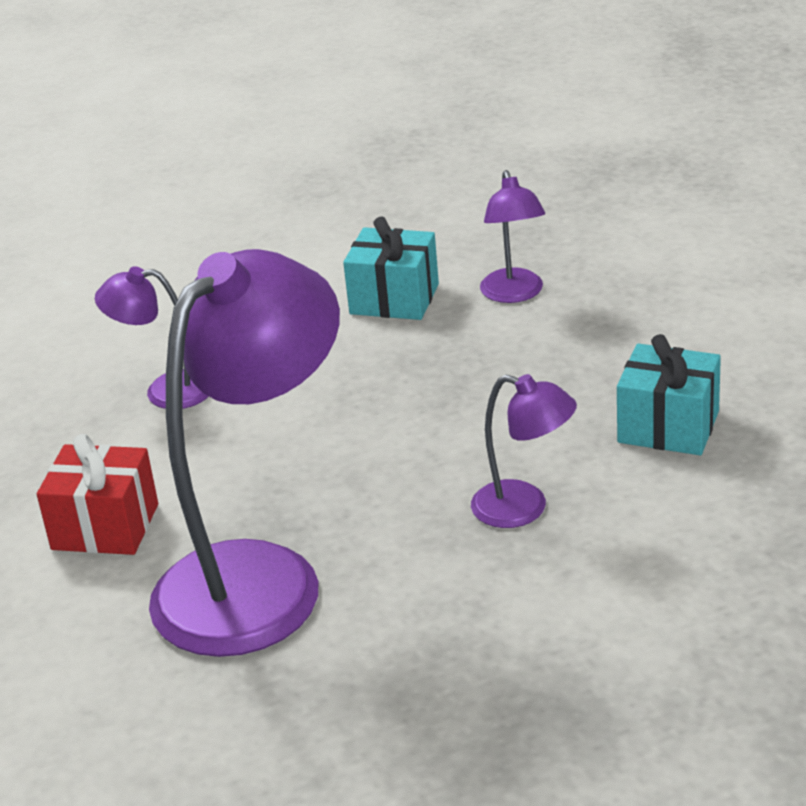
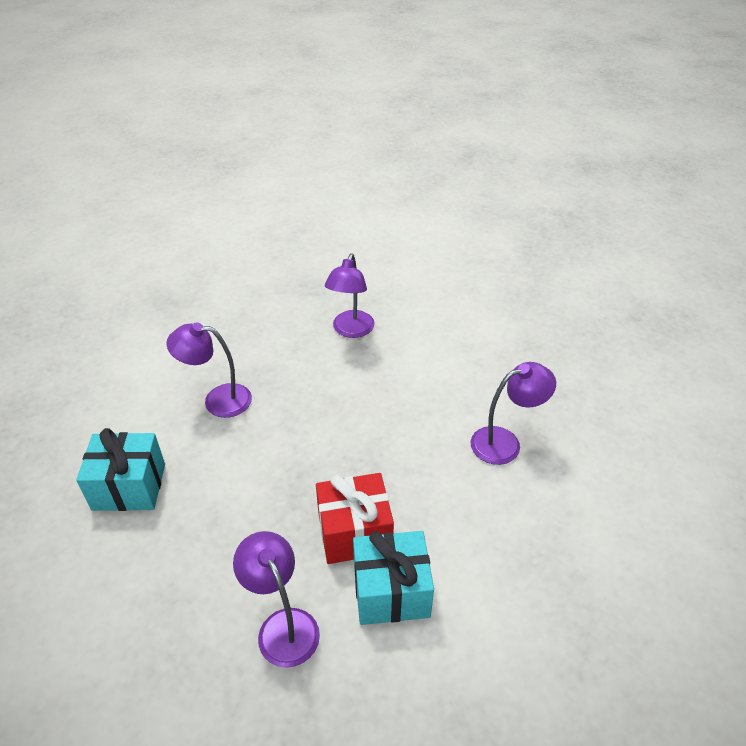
camera: 155 degrees right, 10 degrees up
red gift [37,434,158,555] -> red gift moved to [316,473,394,564]
purple lamp [149,249,340,657] -> purple lamp [325,253,375,338], size x0.46

